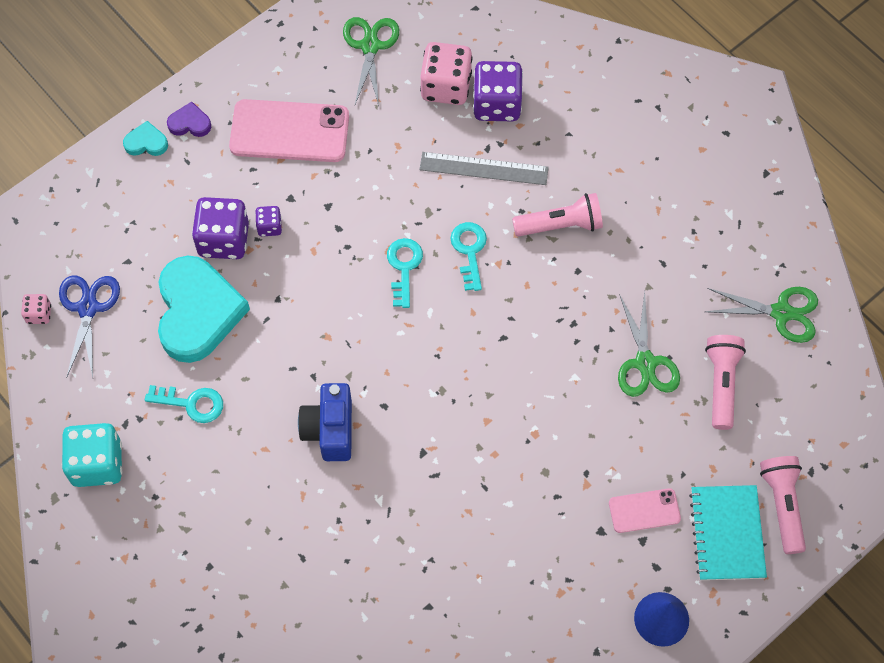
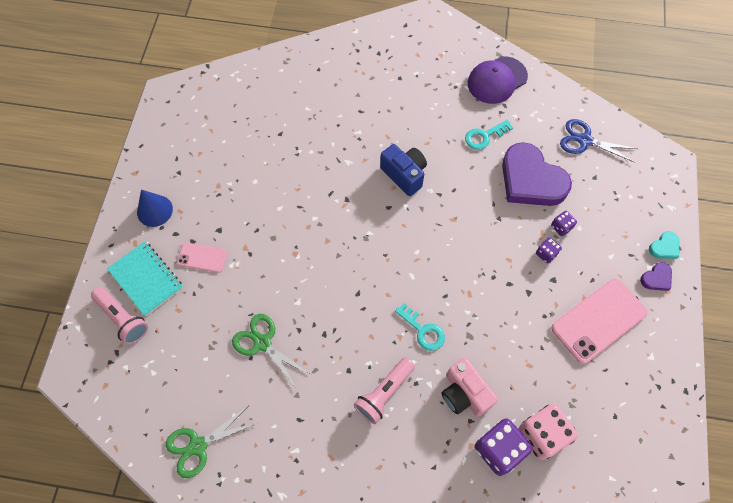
camera: 140 degrees right, 0 degrees up
pink dice [21,294,51,324] -> none
blue scissors [59,276,120,378] -> blue scissors turned 150 degrees clockwise [560,119,638,163]
turquoise dice [62,423,122,487] -> purple cap [468,56,528,104]
turquoise heart [158,255,250,363] -> purple heart [502,142,572,206]
purple dice [192,197,249,259] -> purple dice [551,211,577,236], size x0.50
green scissors [343,17,399,106] -> none
turquoise key [387,238,423,308] -> none
grey ruler [419,152,549,185] -> pink camera [442,358,498,417]
pink phone [609,488,681,533] -> pink phone turned 60 degrees clockwise [177,242,227,273]
pink flashlight [705,335,746,430] -> none

